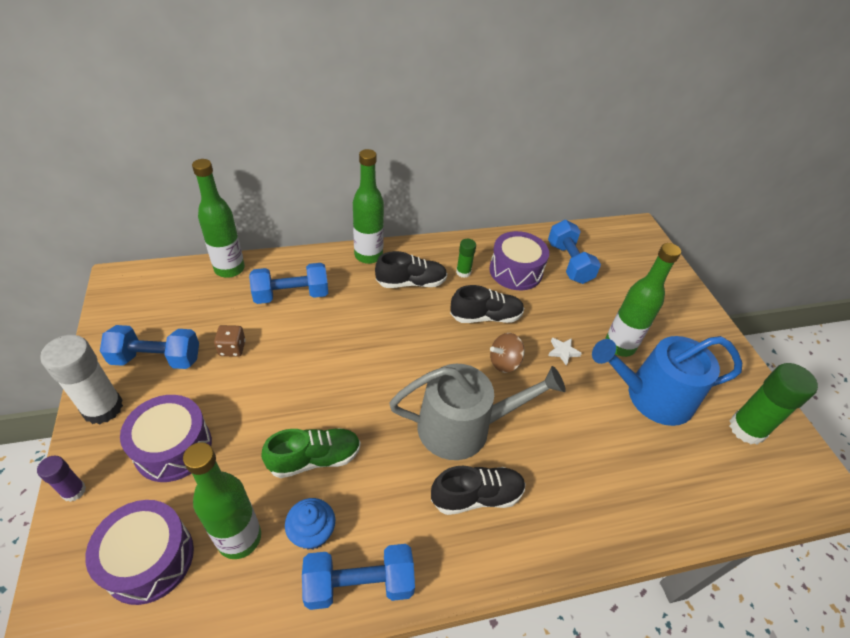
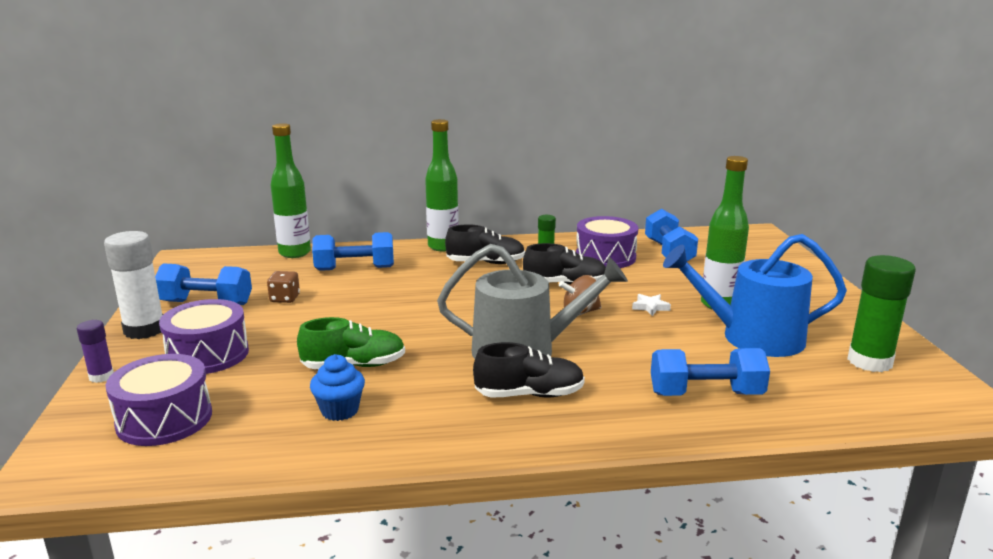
camera: 10 degrees right, 25 degrees down
green bottle [183,442,261,559] -> none
blue dumbbell [302,544,415,610] -> blue dumbbell moved to [651,348,770,396]

